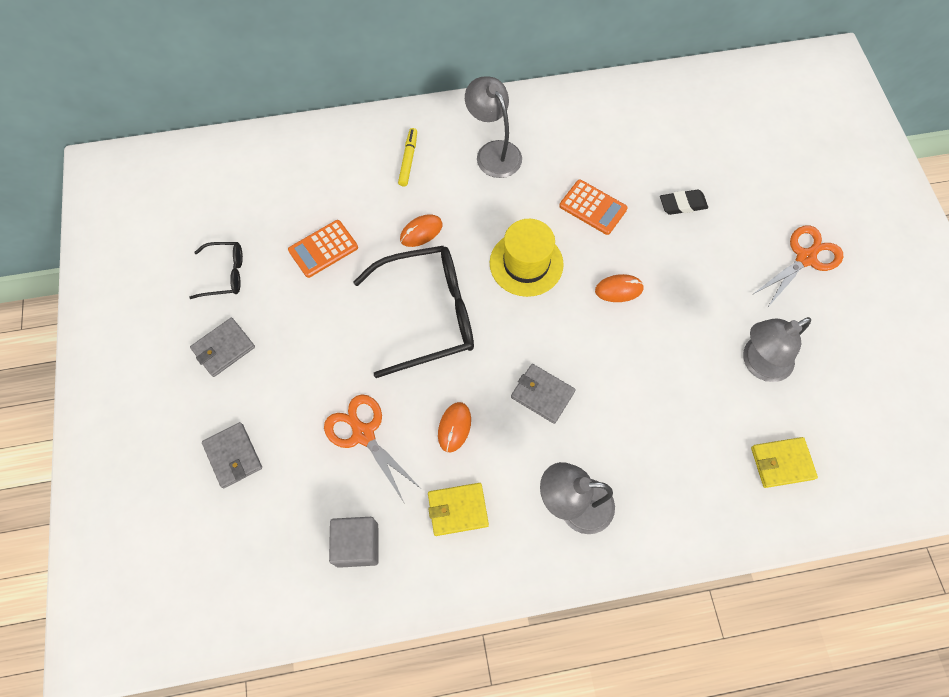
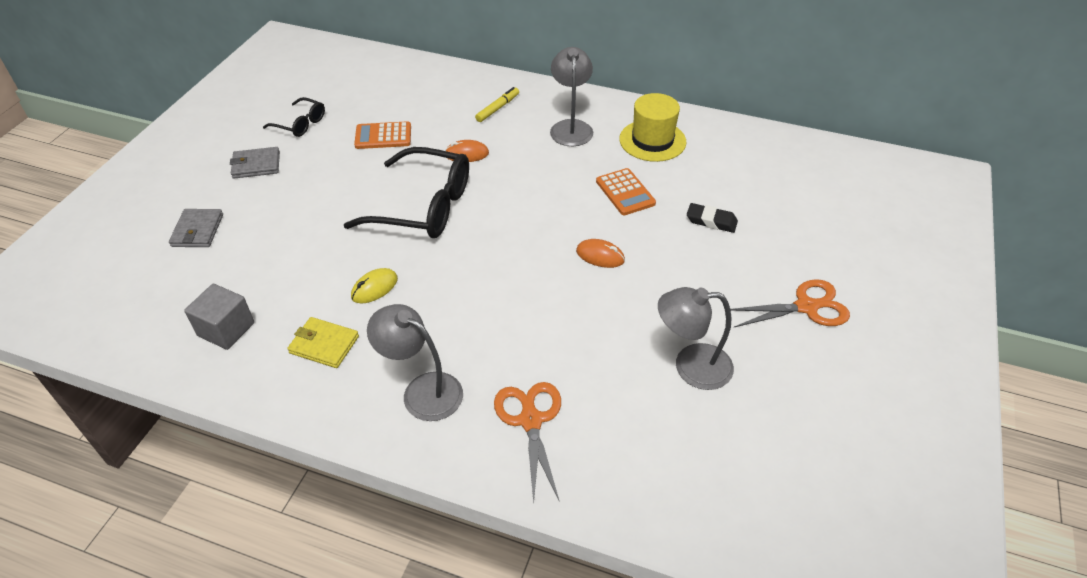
camera: 30 degrees right, 20 degrees down
orange scissors [324,394,420,502] -> orange scissors moved to [494,382,561,503]
orange mouse [438,402,471,452] -> yellow mouse [351,268,398,304]
yellow hat [490,219,564,297] -> yellow hat moved to [619,93,686,162]
grey wallet [511,364,576,424] -> none
yellow wallet [751,437,818,488] -> none

